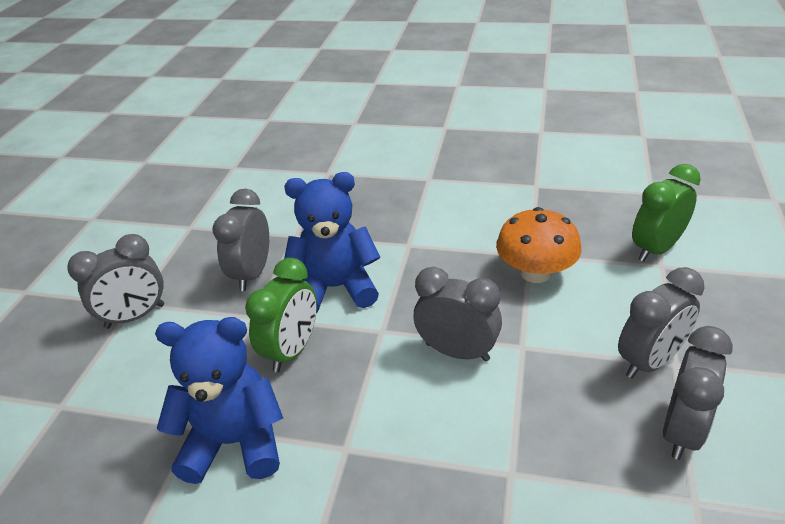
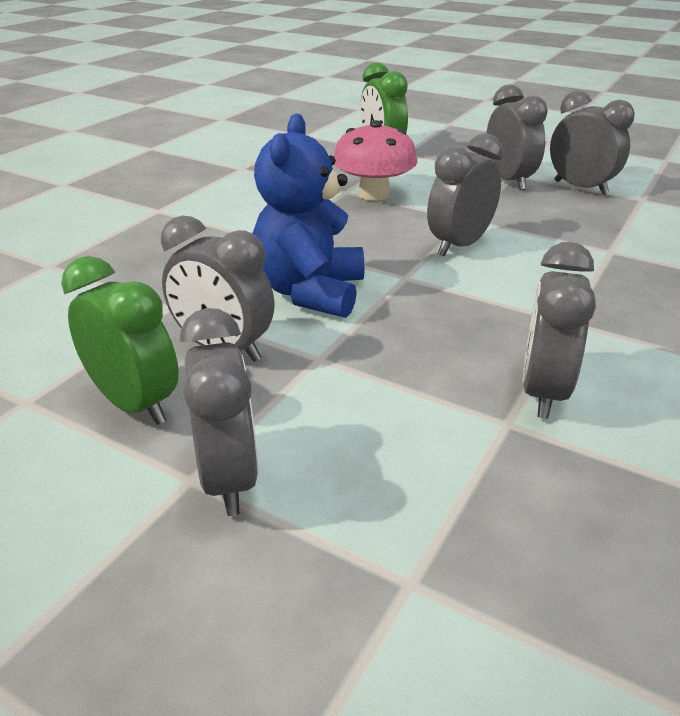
camera: 75 degrees left, 5 degrees down
blue teddy bear [155,317,283,484] -> grey clock [522,242,596,419]
green clock [245,258,317,372] -> green clock moved to [61,256,179,425]
orange mushroom [496,207,582,283] -> pink mushroom [334,120,418,201]

